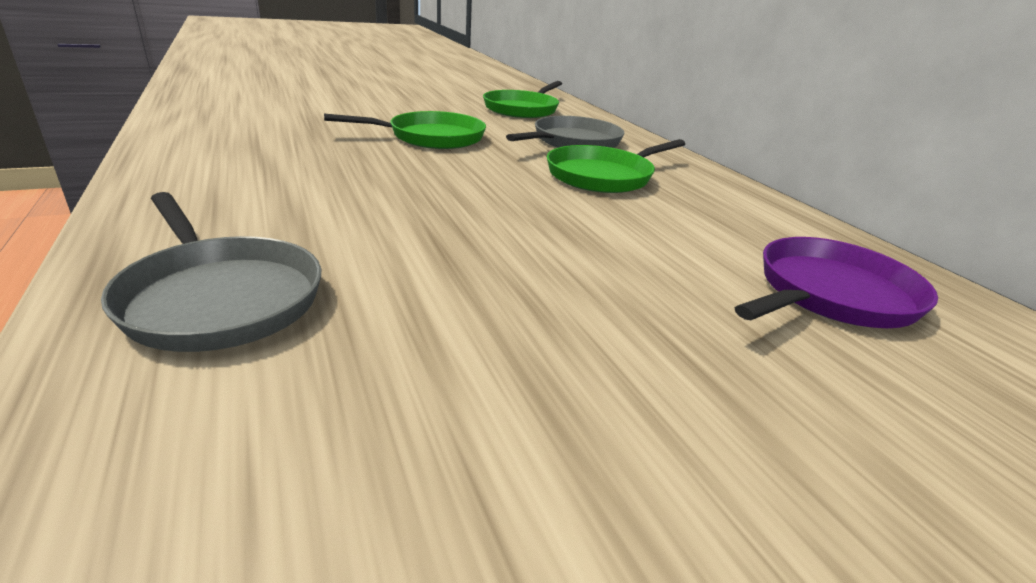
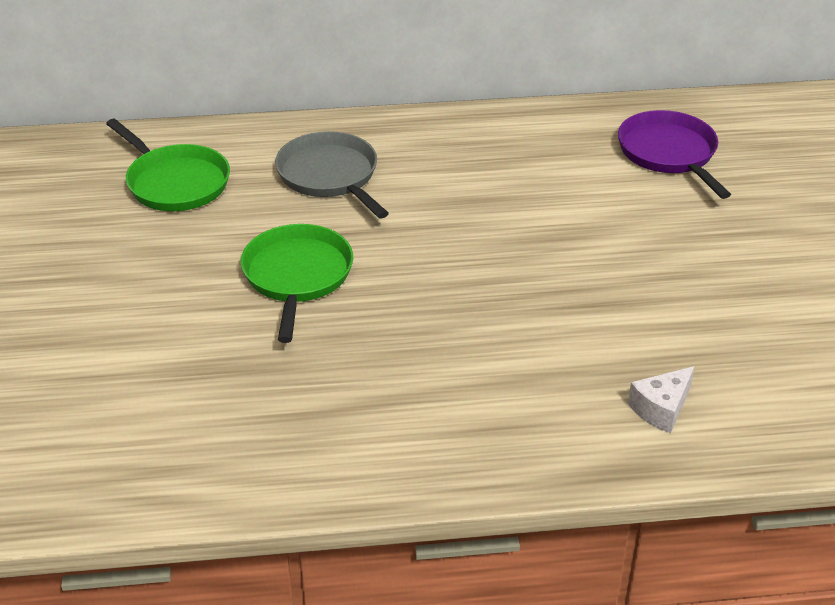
camera: 70 degrees left, 10 degrees up
grey pan [101,192,321,352] -> white cheese [628,366,695,433]
green pan [547,139,685,193] -> none

